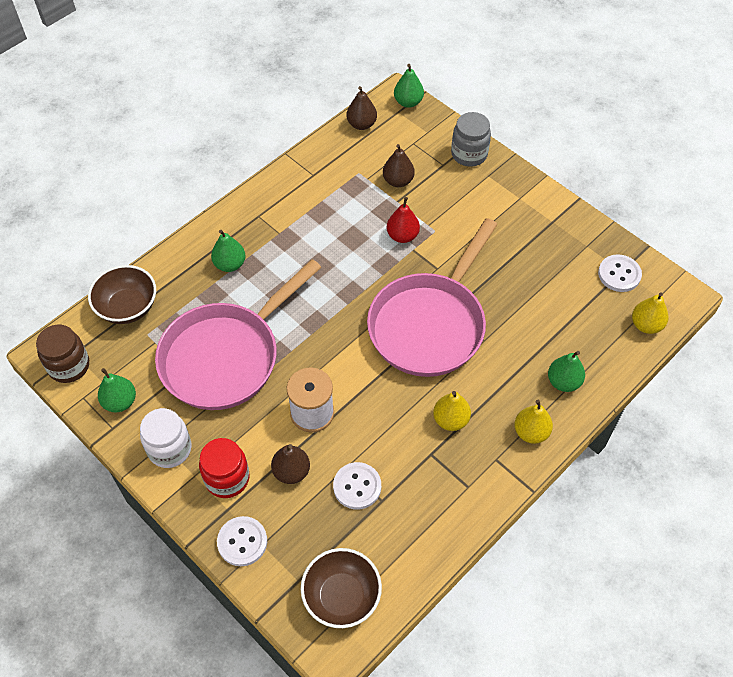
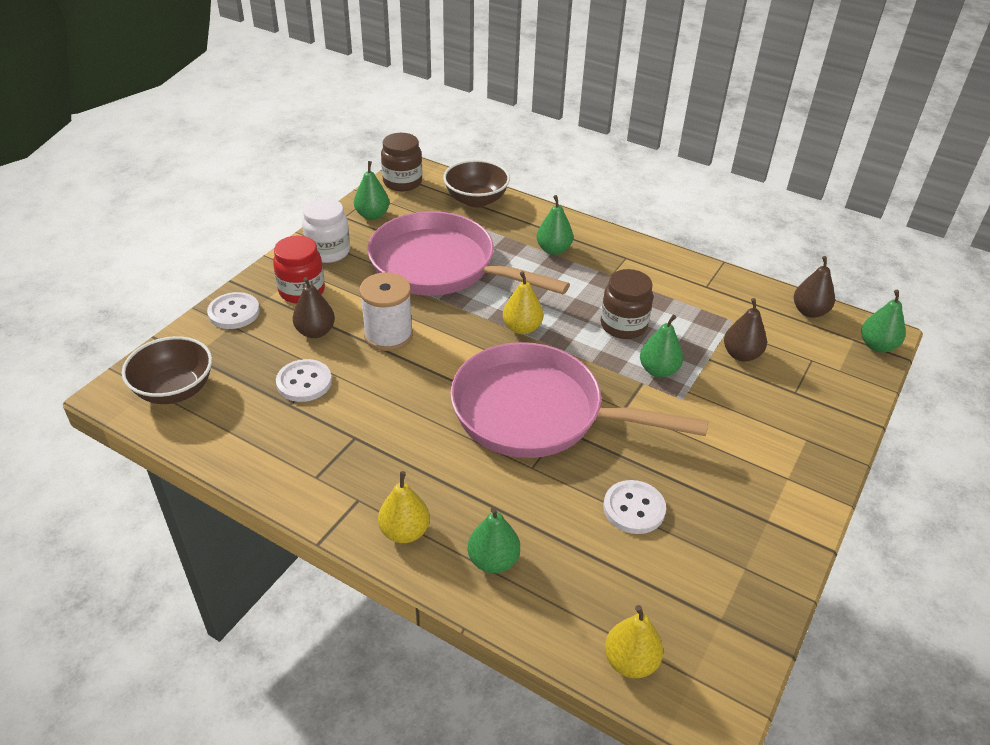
camera: 75 degrees right, 15 degrees down
red pear [387,197,420,243] -> green pear [640,315,683,378]
yellow pear [433,391,471,431] -> yellow pear moved to [503,271,543,334]
grey jar [451,112,491,167] -> none
white button [598,254,642,292] -> white button moved to [603,480,666,534]
none -> brown jar [601,269,653,339]

